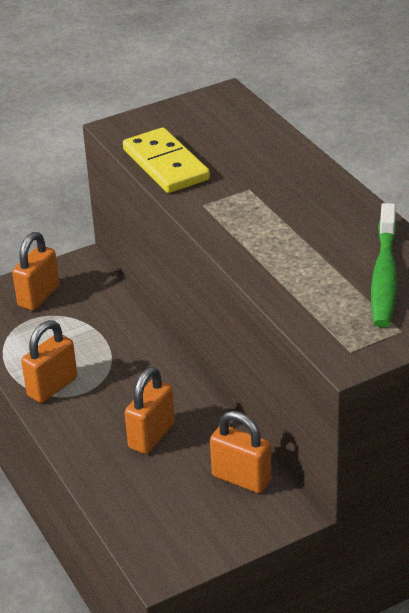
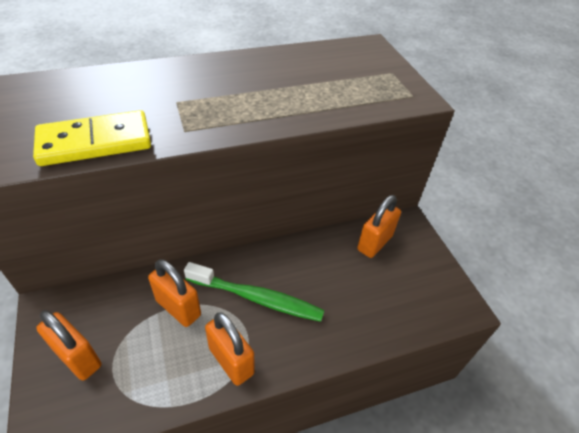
camera: 85 degrees left, 10 degrees up
orange padlock [125,367,175,454] -> orange padlock moved to [148,259,201,327]
green toothbrush [371,203,397,327] -> green toothbrush moved to [184,262,324,322]

